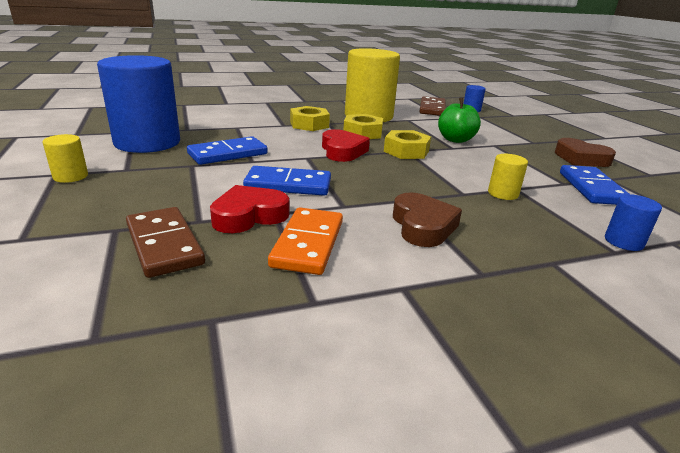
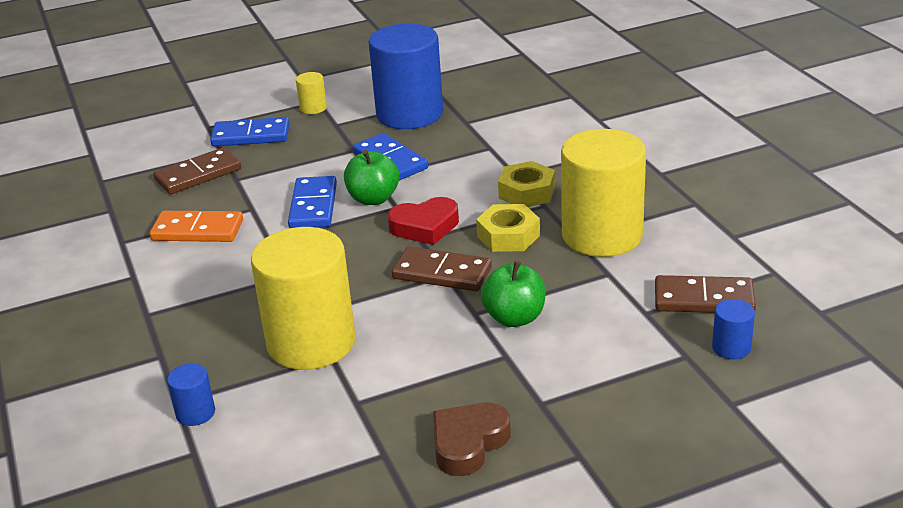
camera: 90 degrees right, 5 degrees up
red heart [210,185,289,233] -> none
yellow nut [384,130,431,159] -> brown domino [392,246,492,291]
brown heart [393,192,462,247] -> none
yellow cylinder [488,154,528,200] -> yellow cylinder [251,227,356,370], size x2.43
blue domino [560,165,629,205] -> blue domino moved to [210,117,290,147]
none -> green apple [344,150,399,205]

